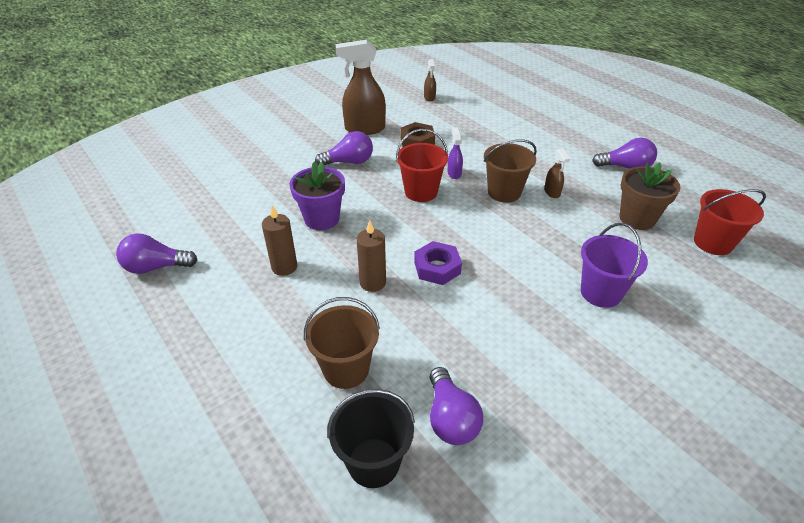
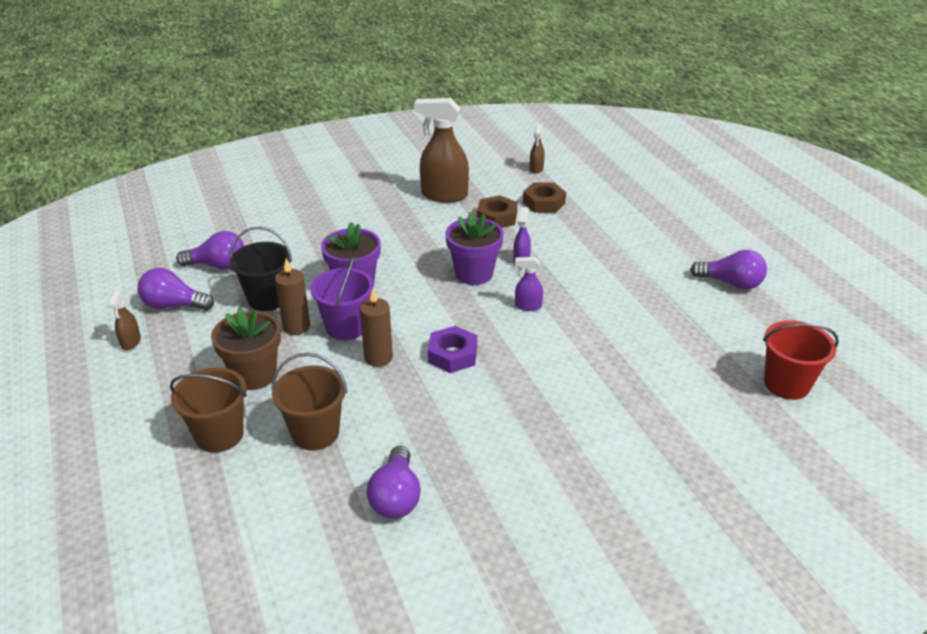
camera: 15 degrees right, 5 degrees down
purple light bulb [315,131,373,165] -> purple light bulb moved to [176,231,244,270]
black bucket [327,389,415,488] -> black bucket moved to [230,227,292,311]
red bucket [396,129,448,202] -> purple flower pot [445,212,504,285]
brown bucket [484,139,537,203] -> brown bucket moved to [170,367,247,453]
brown spray bottle [544,148,570,198] -> brown spray bottle moved to [108,290,141,350]
purple bucket [581,223,648,308] -> purple bucket moved to [310,255,374,340]
brown flower pot [620,162,680,230] -> brown flower pot moved to [211,308,281,390]
none -> purple spray bottle [515,257,543,311]
none -> brown nut [523,182,566,213]

